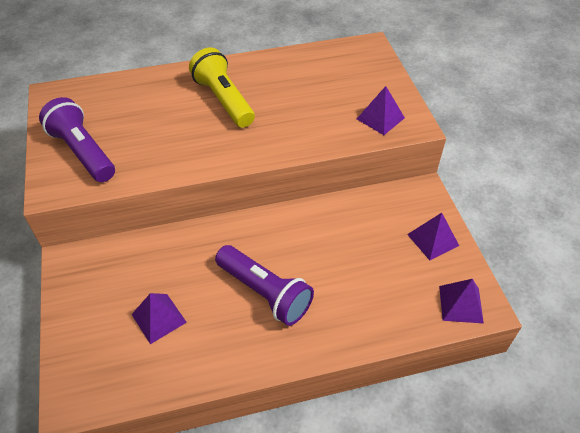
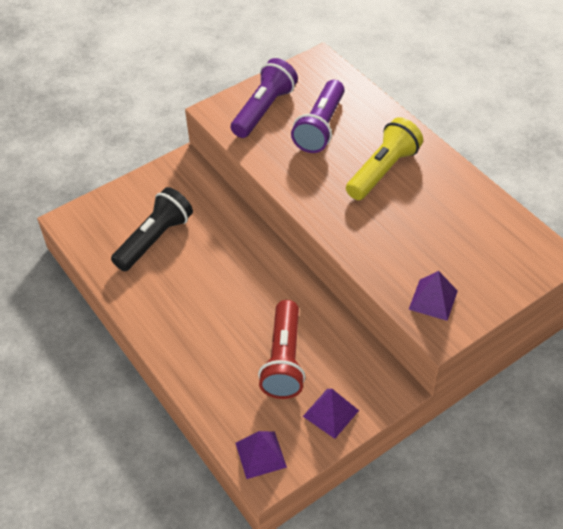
camera: 70 degrees right, 0 degrees up
purple pyramid [131,293,187,344] -> black flashlight [111,187,193,271]
purple flashlight [215,245,314,326] -> purple flashlight moved to [291,80,345,153]
none -> red flashlight [258,300,305,399]

